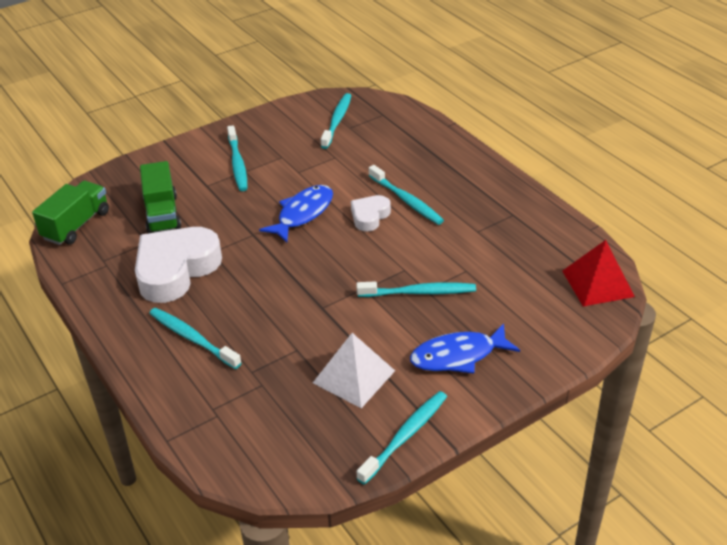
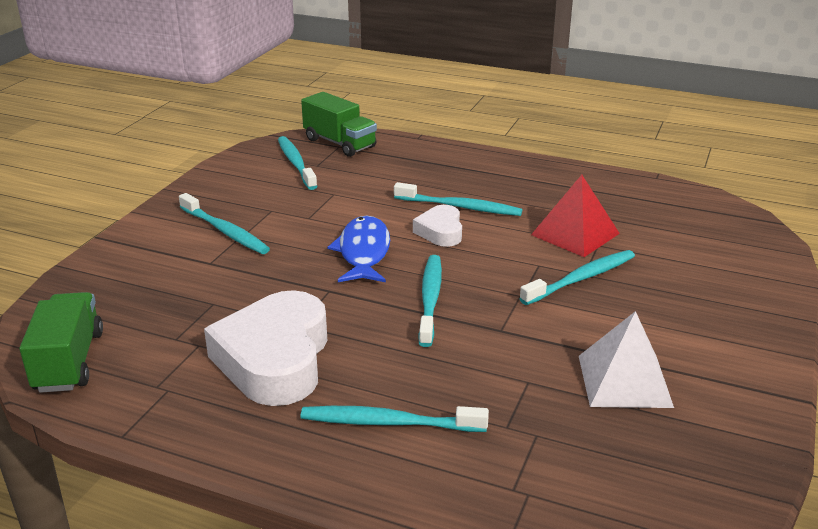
camera: 35 degrees left, 10 degrees down
green truck [140,161,181,233] -> green truck moved to [301,92,377,157]
turquoise toothbrush [357,391,447,485] -> turquoise toothbrush moved to [418,255,442,347]
blue fish [410,323,520,374] -> none
red pyramid [562,240,635,306] -> red pyramid moved to [531,175,620,257]

